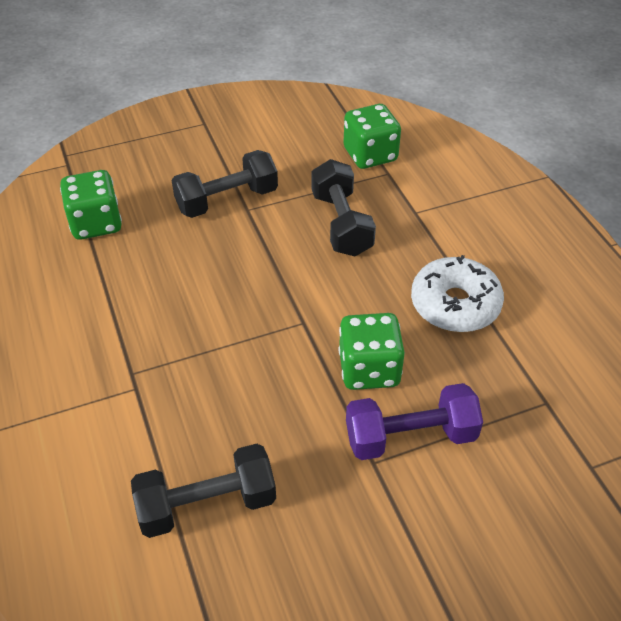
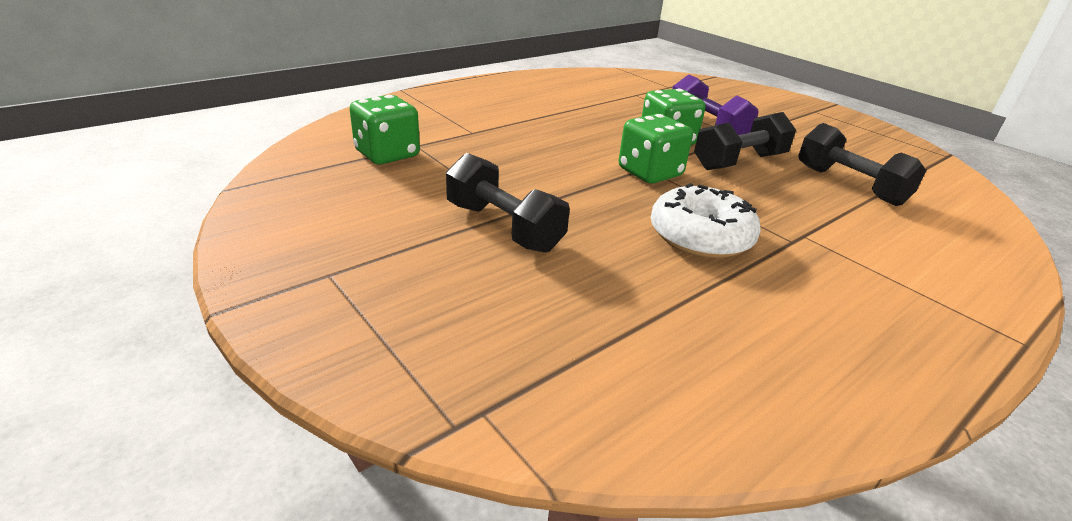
camera: 110 degrees left, 15 degrees down
green dice [60,170,122,240] -> green dice moved to [619,114,693,184]
black dumbbell [311,159,376,256] -> black dumbbell moved to [694,112,796,170]
white donut [411,255,504,332] -> white donut moved to [651,183,761,258]

